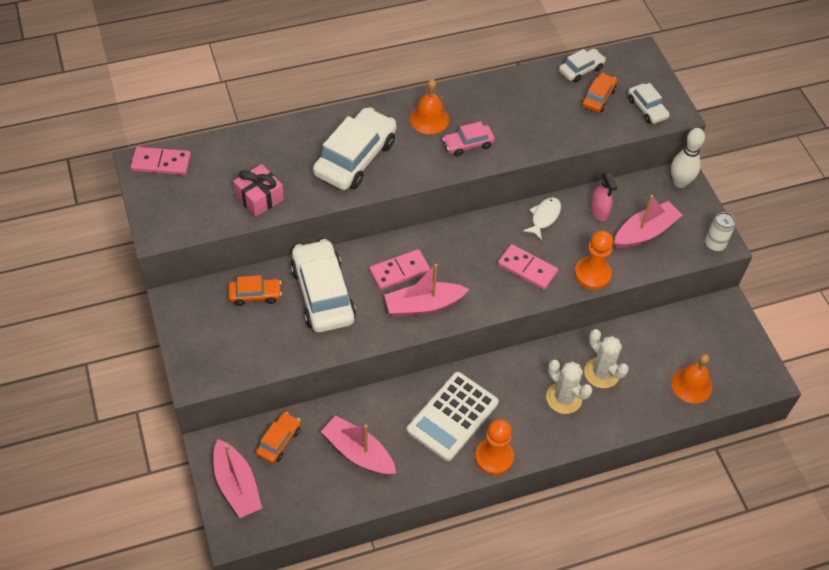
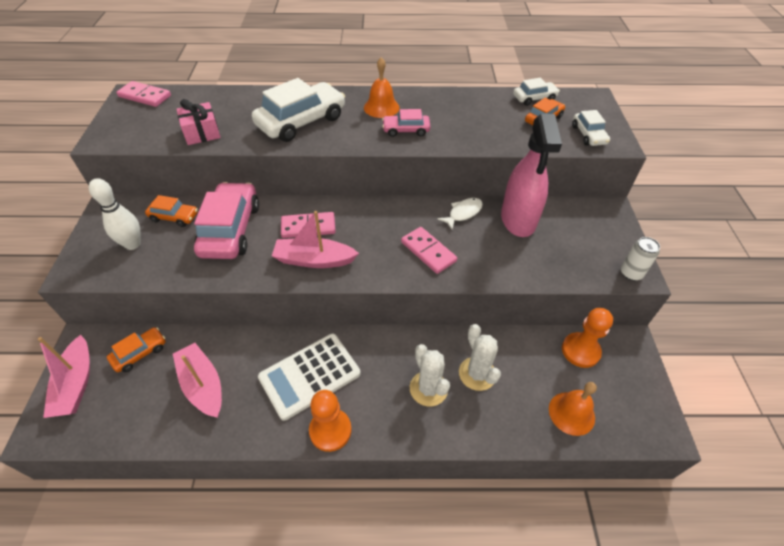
camera: 20 degrees right, 5 degrees down
white car [290,239,356,333] -> pink car [194,182,259,259]
orange pawn [574,231,613,290] -> orange pawn moved to [562,308,613,368]
pink spray bottle [590,172,617,221] -> pink spray bottle [501,114,562,237], size x2.07
pink boat [614,195,682,248] -> none
white bowling pin [671,128,705,188] -> white bowling pin moved to [89,178,141,250]

